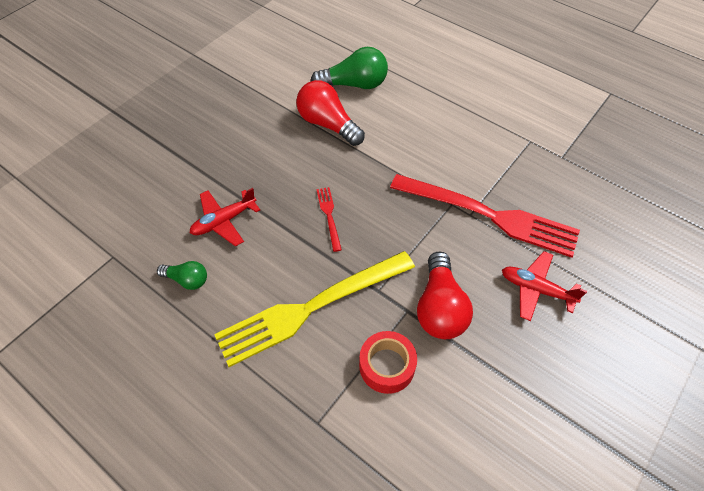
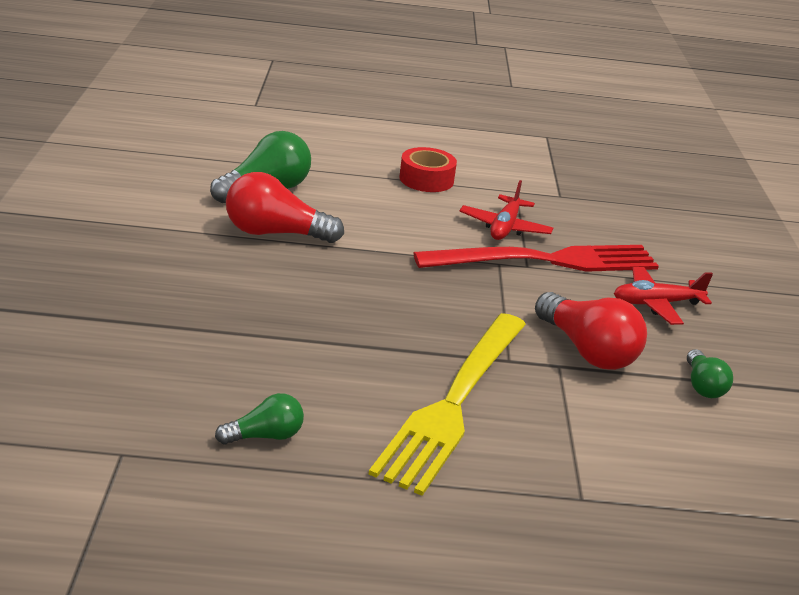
camera: 40 degrees left, 25 degrees down
red plane [190,188,260,247] -> red plane moved to [459,180,553,240]
red fork [316,187,342,252] -> none
red tape [359,331,417,394] -> red tape moved to [399,147,457,192]
none -> green light bulb [687,349,733,398]

